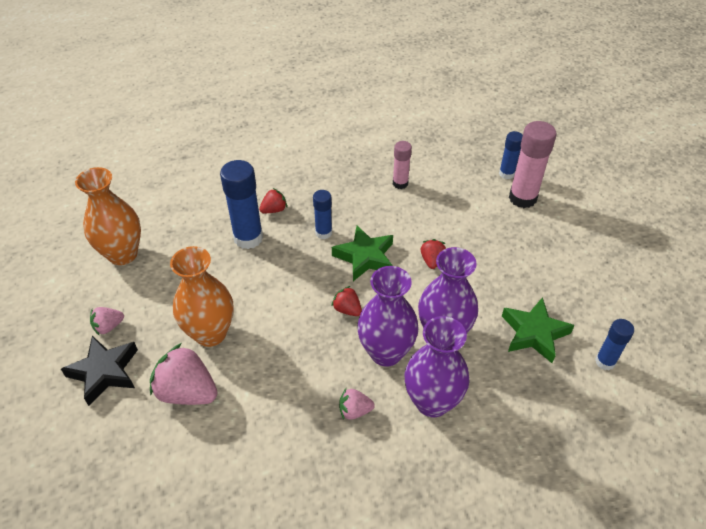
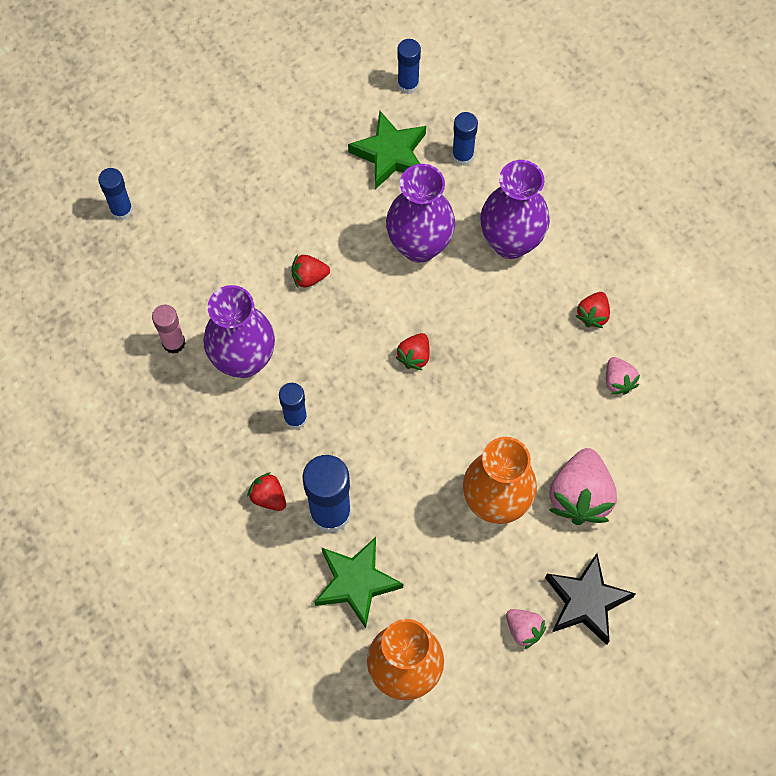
camera: 105 degrees left, 20 degrees up
green star [332,226,393,281] -> green star moved to [315,537,403,628]
pink strawberry [339,388,375,420] -> pink strawberry moved to [606,357,640,395]
purple vase [357,266,419,367] -> purple vase moved to [203,285,275,378]
pink glue stick [509,121,556,208] -> none
none -> blue glue stick [452,112,478,166]
none -> red strawberry [576,292,610,328]

